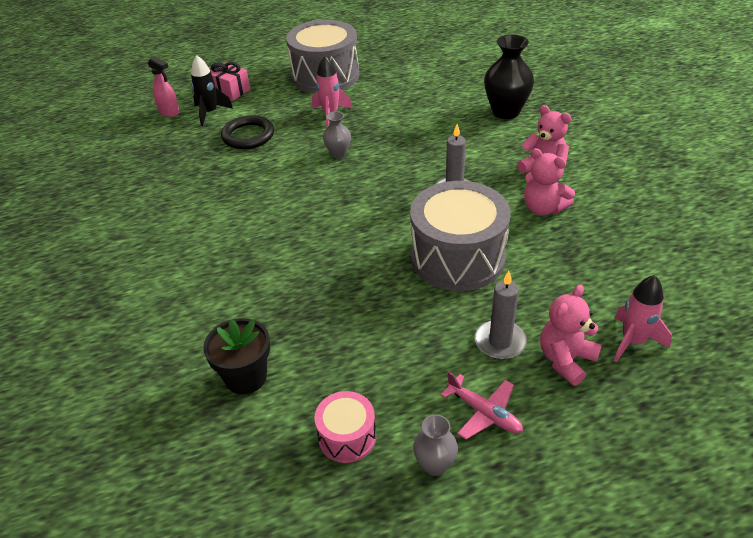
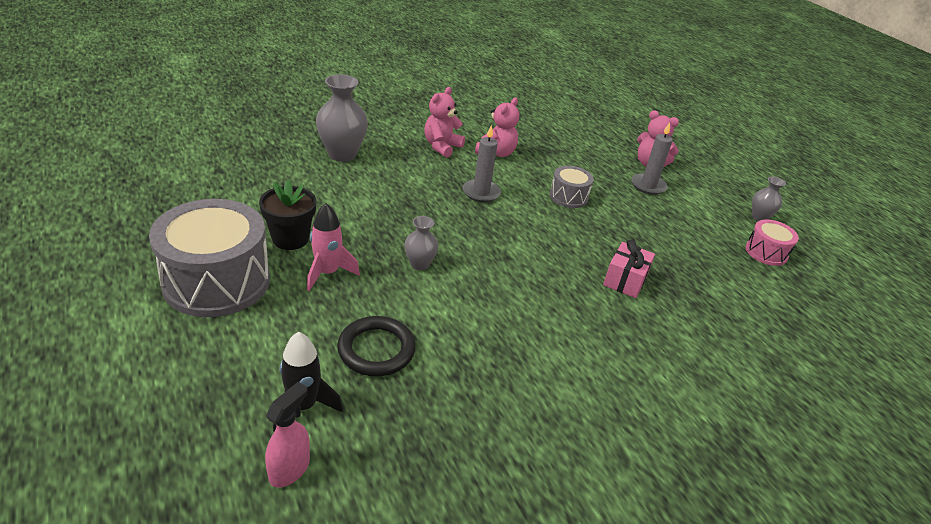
camera: 105 degrees left, 5 degrees down
black flower pot [203,318,270,395] -> black flower pot moved to [259,180,316,250]
pink gift [210,62,250,101] -> pink gift moved to [603,240,655,298]
grey drum [410,181,511,291] -> grey drum [550,166,594,208], size x0.49
pink plane [441,372,523,440] -> none
black vase [484,34,534,119] -> grey vase [316,74,368,162]
pink rocket [614,275,672,363] -> none

